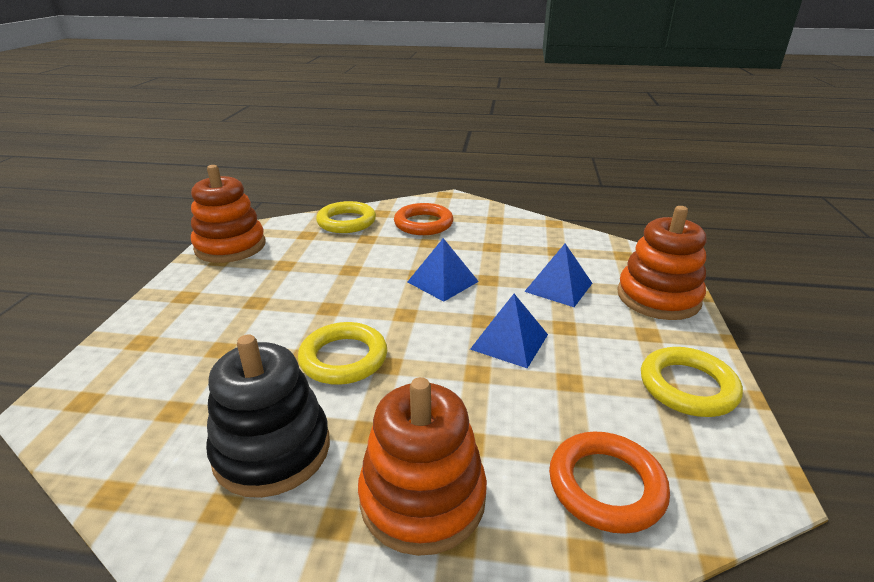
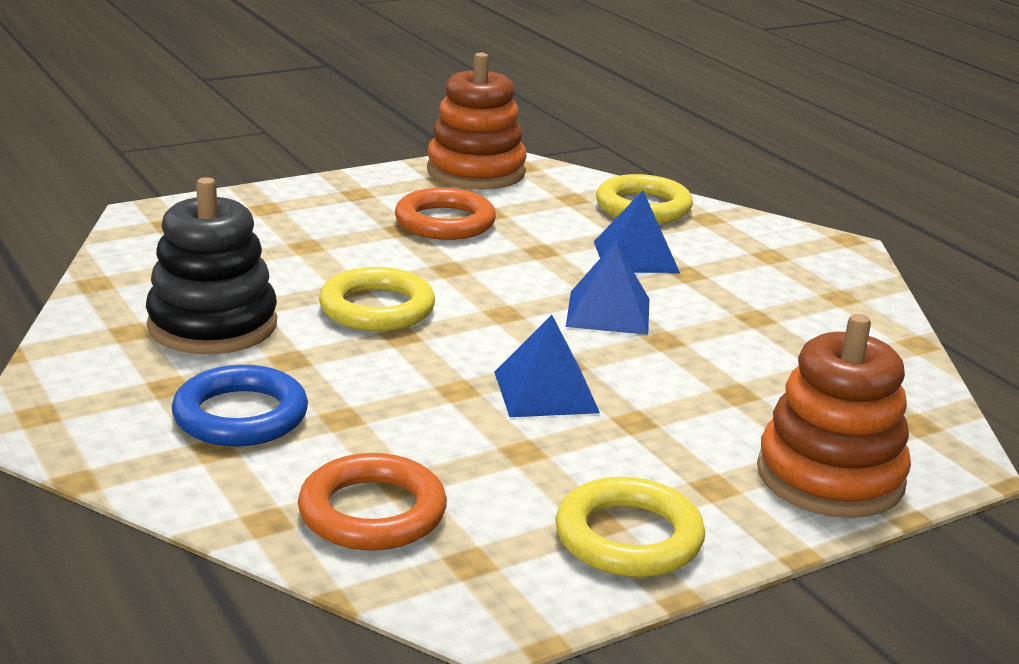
camera: 50 degrees right, 5 degrees down
orange stacking toy [358,377,487,556] -> blue ring [172,365,308,446]
orange ring [394,203,453,235] -> orange ring moved to [395,188,496,240]
blue pyramid [524,243,592,307] -> blue pyramid moved to [594,190,680,273]

